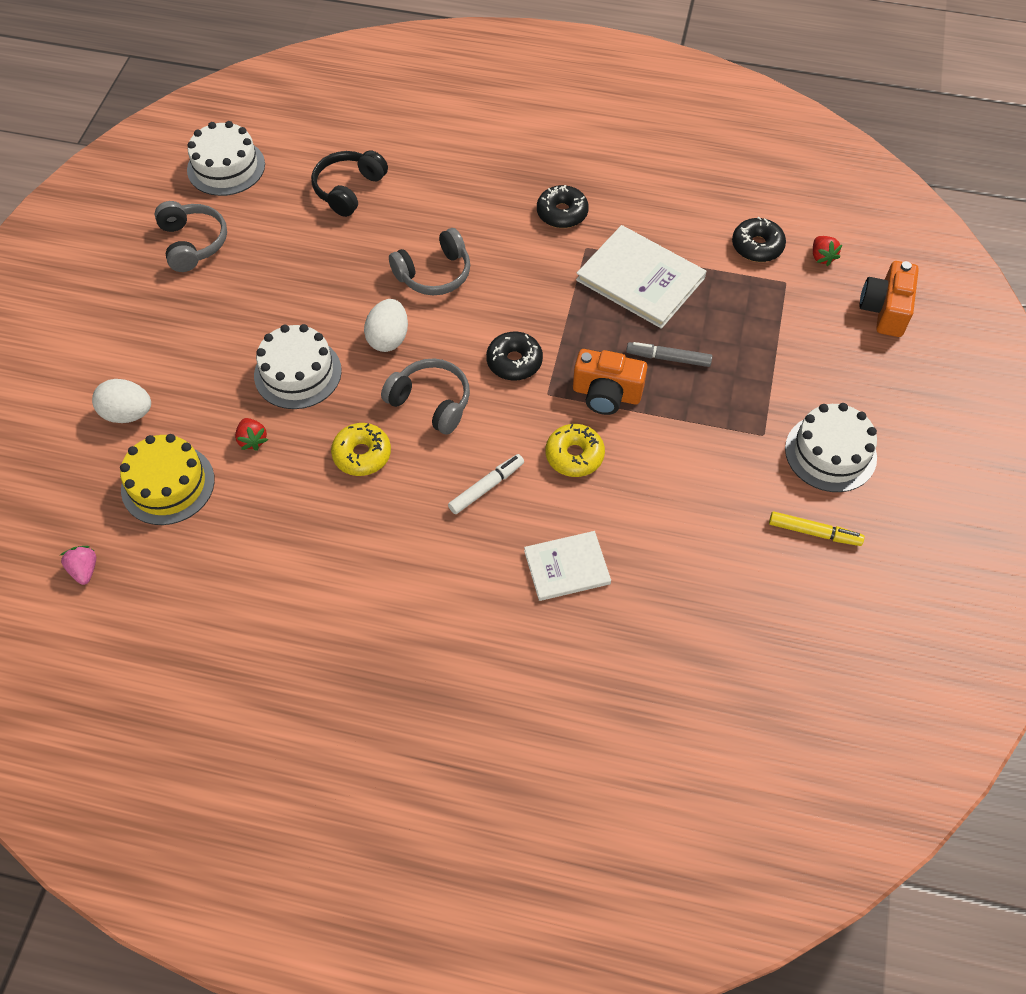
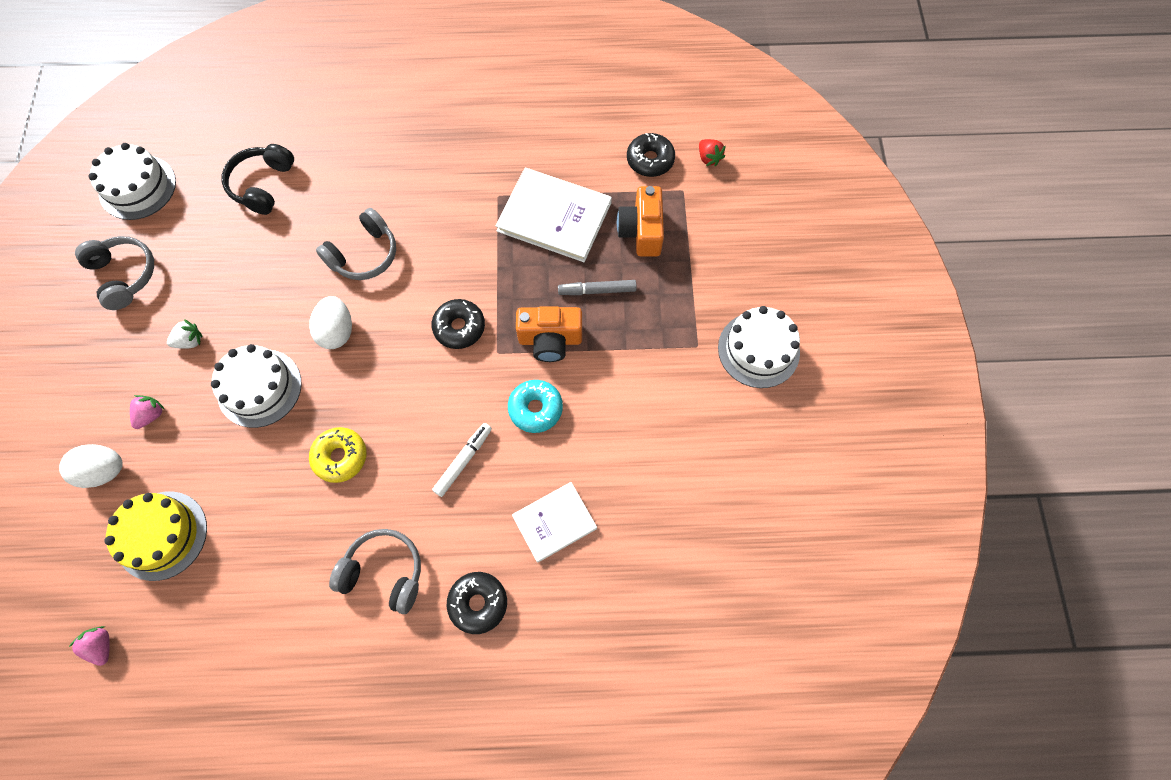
camera: 15 degrees left, 10 degrees up
red strawberry [235,418,268,451] -> none
grey headphones [381,358,470,435] -> grey headphones moved to [329,529,421,614]
black donut [537,185,589,228] -> black donut moved to [447,572,507,634]
yellow donut [546,424,605,477] -> turquoise donut [508,380,563,433]
yellow marker [769,511,865,546] -> none
orange camera [859,261,919,337] -> orange camera moved to [617,186,664,257]
none -> pink strawberry [130,395,164,429]
none -> white strawberry [167,319,202,349]

